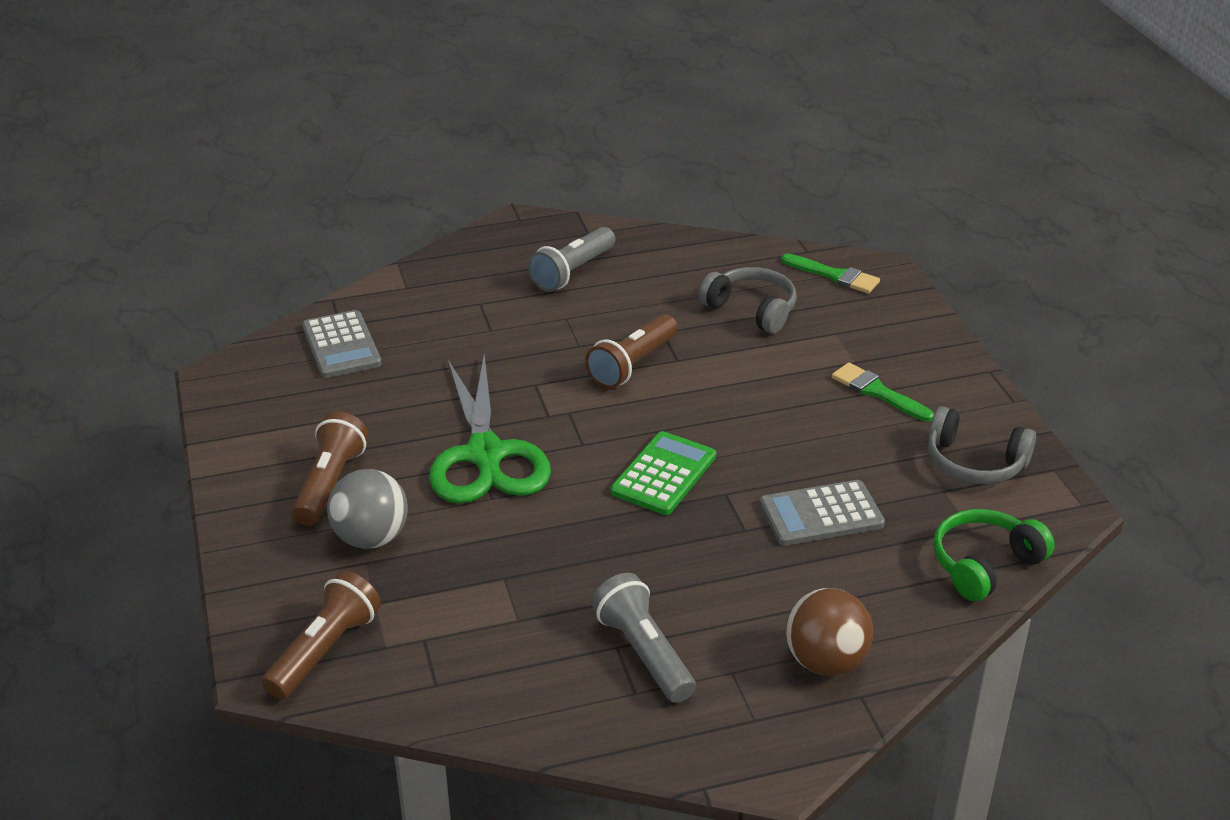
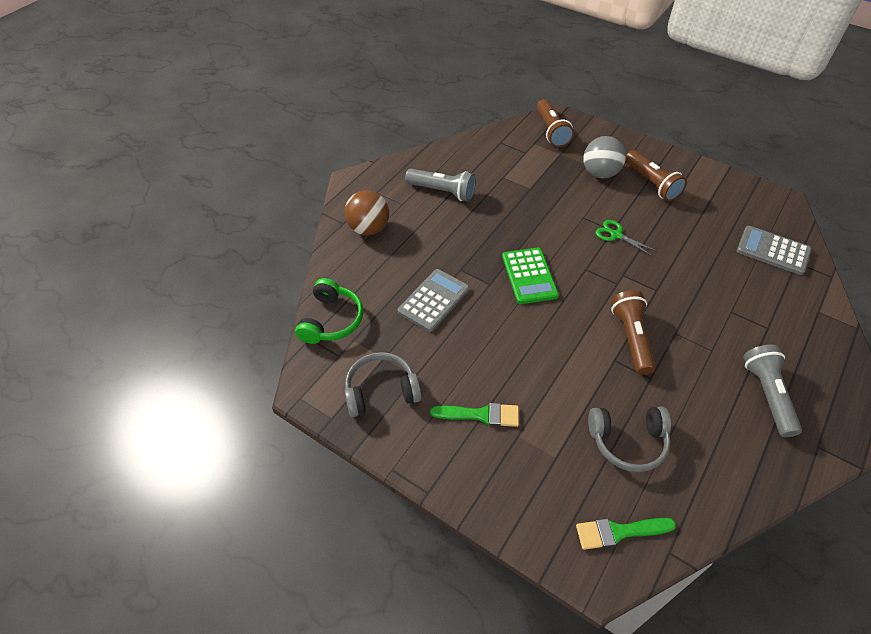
camera: 140 degrees right, 15 degrees up
green scissors [429,354,551,504] -> green scissors [596,220,657,256], size x0.43

